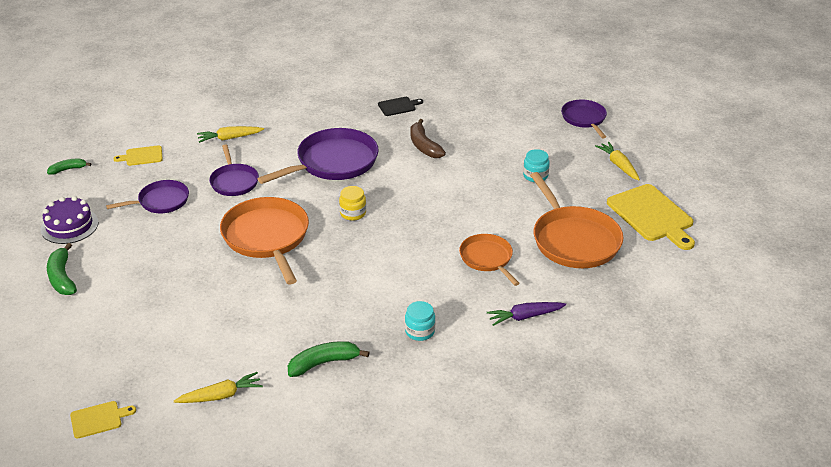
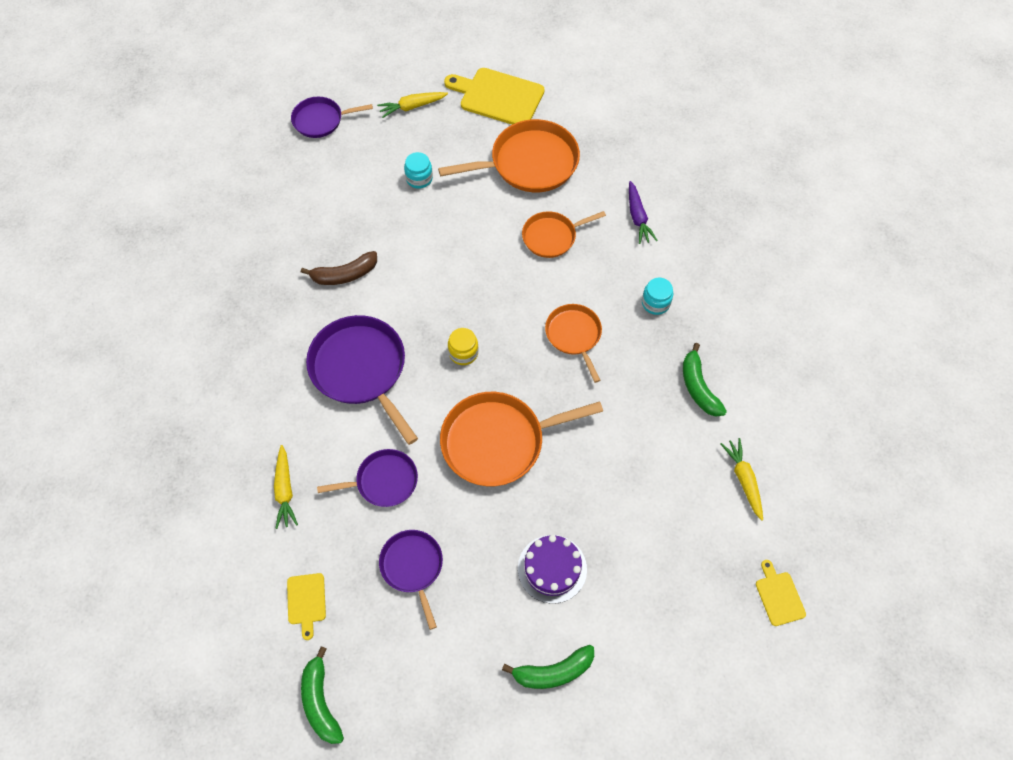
camera: 85 degrees left, 25 degrees up
purple cake [41,196,98,244] -> purple cake moved to [518,535,587,604]
green banana [47,159,91,175] -> green banana [301,646,344,744], size x1.59
black cutting board [378,97,423,116] -> none
yellow cutting board [607,184,695,250] -> yellow cutting board turned 135 degrees counterclockwise [444,68,545,125]
none -> orange pan [545,304,602,383]

